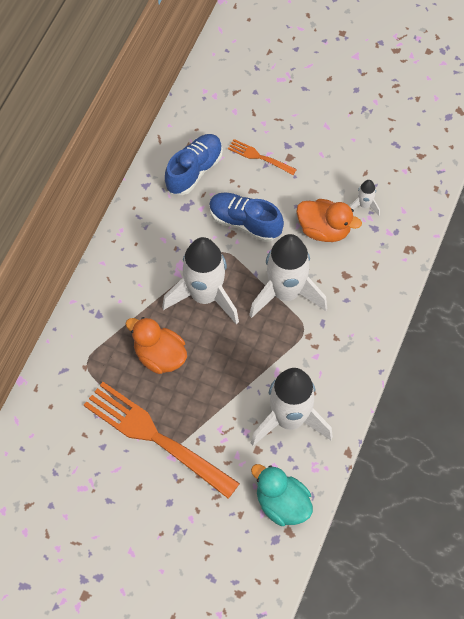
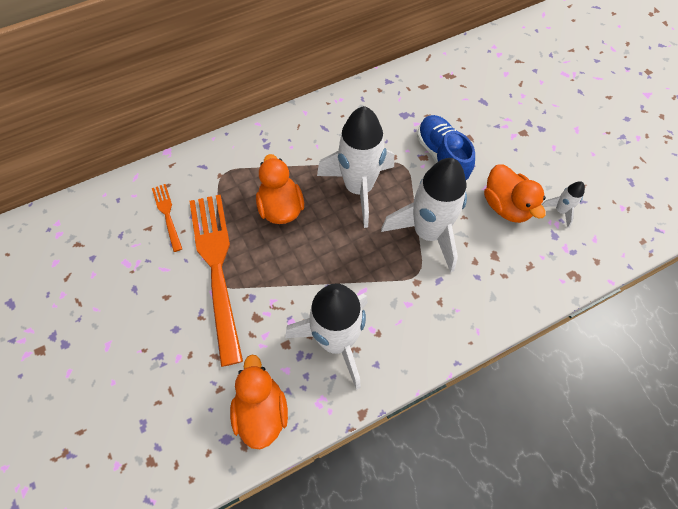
camera: 40 degrees right, 0 degrees up
blue shoe [165,134,223,195] -> none
orange fork [228,139,297,175] -> orange fork moved to [152,184,182,252]
turquoise duck [251,464,313,526] -> orange duck [230,355,288,449]

